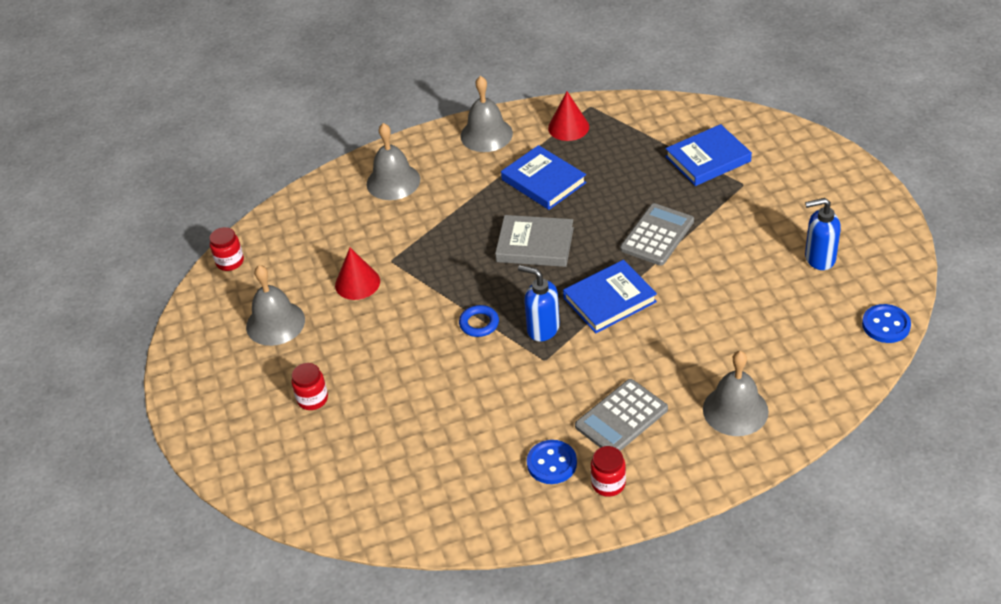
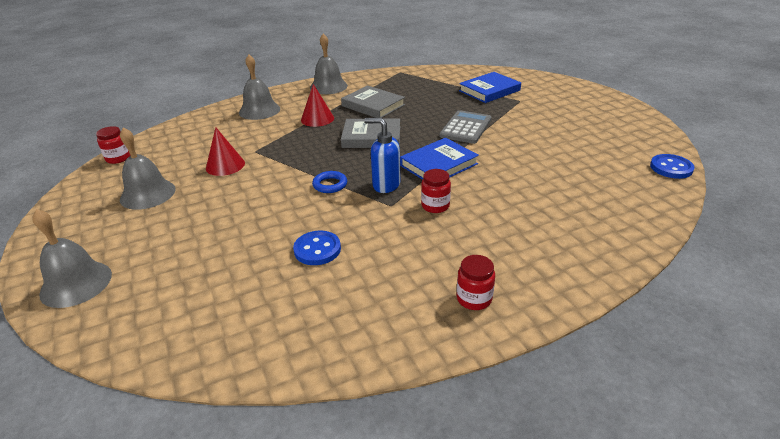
camera: 10 degrees left, 10 degrees down
red jar [292,363,328,410] -> red jar moved to [421,169,451,213]
blue book [501,145,586,210] -> grey book [341,86,405,118]
blue button [527,440,577,484] -> blue button moved to [293,231,341,265]
red cone [548,91,589,141] -> red cone moved to [301,84,334,127]
grey calculator [575,379,668,451] -> none
grey bell [703,351,769,436] -> grey bell moved to [32,209,112,308]
blue soap dispenser [805,198,841,270] -> none

